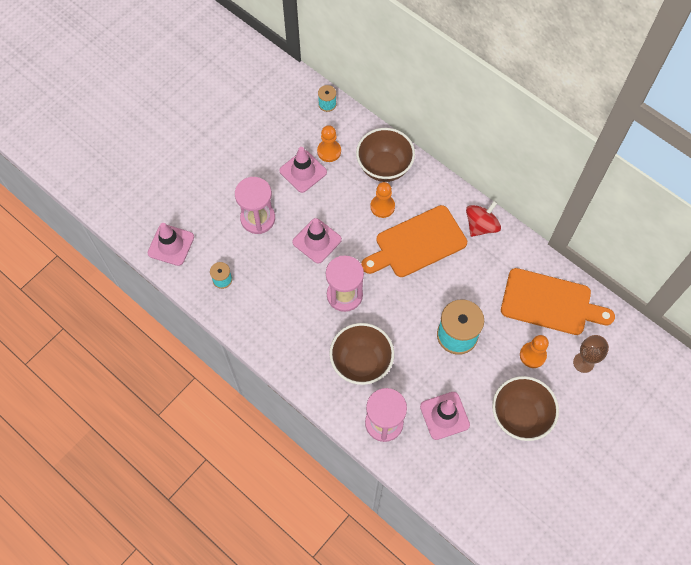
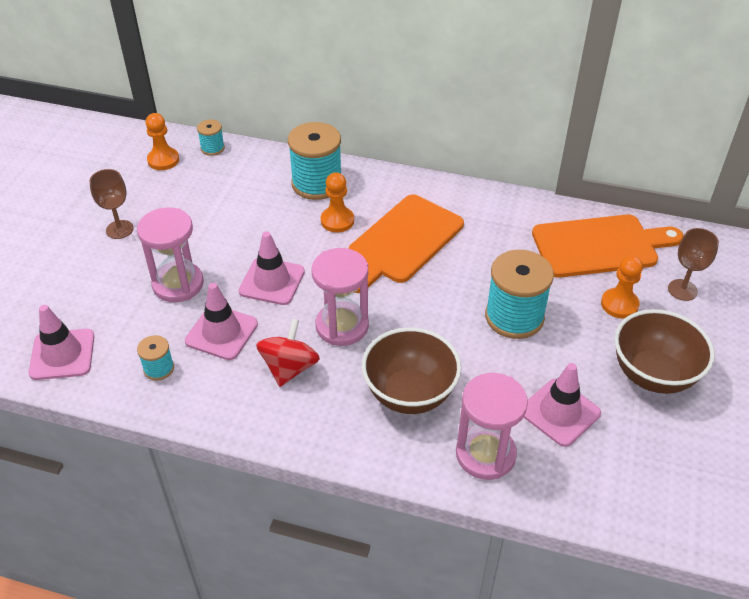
camera: 25 degrees left, 20 degrees down
pink traffic cone [279,147,327,193] -> pink traffic cone moved to [185,283,258,360]
orange pawn [317,125,341,162] -> orange pawn moved to [145,113,179,170]
brown bowl [356,128,415,182] -> turquoise spool [288,122,341,200]
red spinning top [466,201,501,237] -> red spinning top moved to [256,319,320,387]
none -> brown goblet [89,169,134,239]

